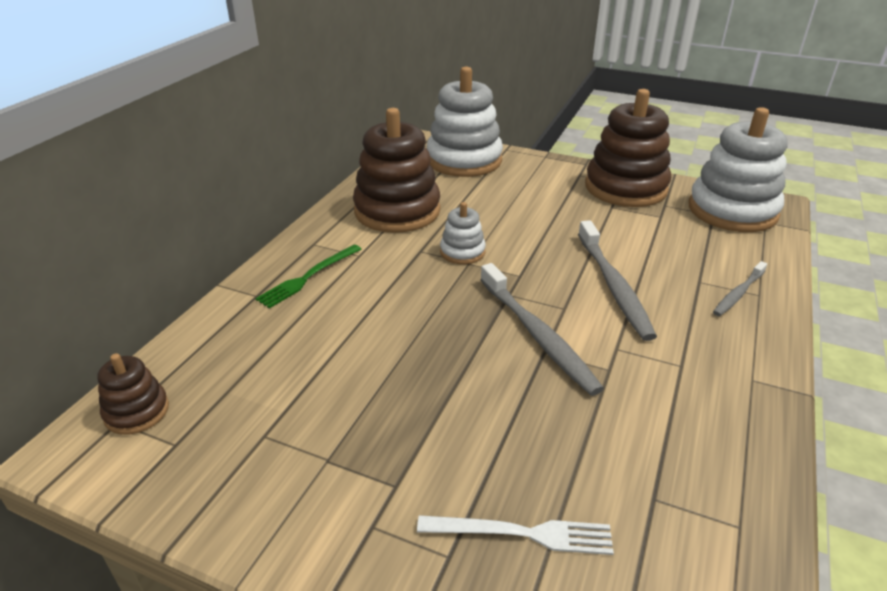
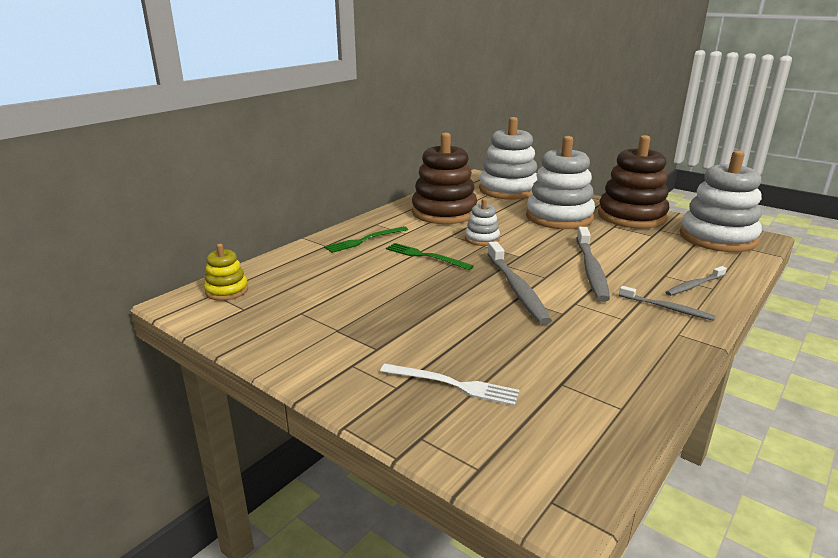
camera: 15 degrees right, 10 degrees down
brown stacking toy [97,353,169,435] -> yellow stacking toy [204,244,248,301]
none -> green fork [386,243,474,270]
none -> white stacking toy [526,136,595,229]
none -> grey toothbrush [619,286,715,321]

